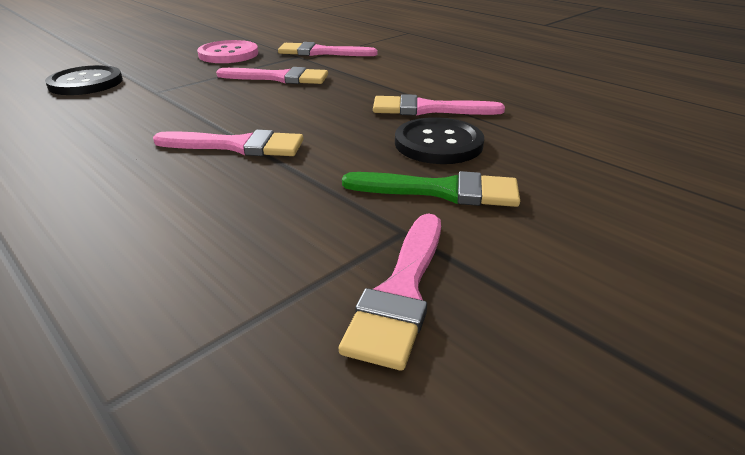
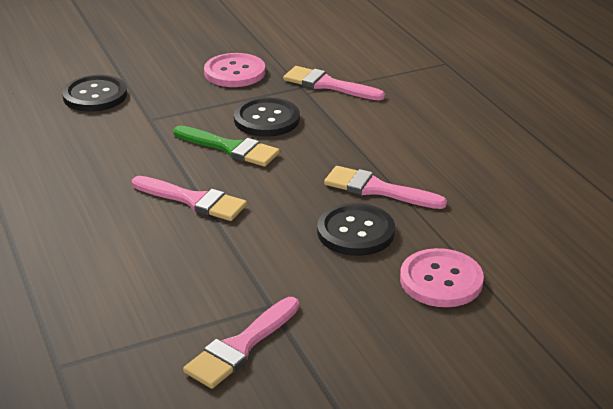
camera: 20 degrees right, 0 degrees up
pink brush [216,67,328,84] -> black button [234,97,300,137]
green brush [342,171,520,207] -> green brush moved to [173,125,280,167]
none -> pink button [400,248,484,307]

